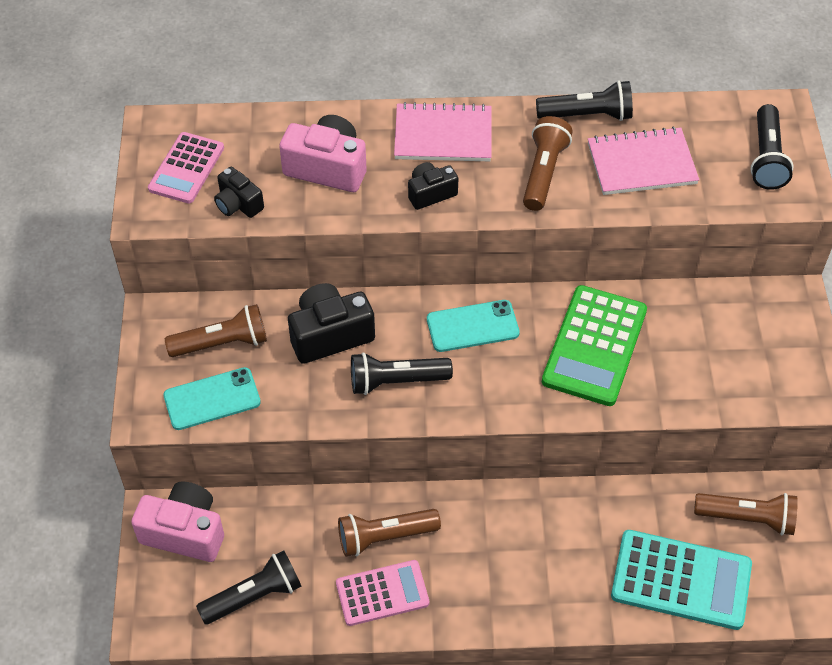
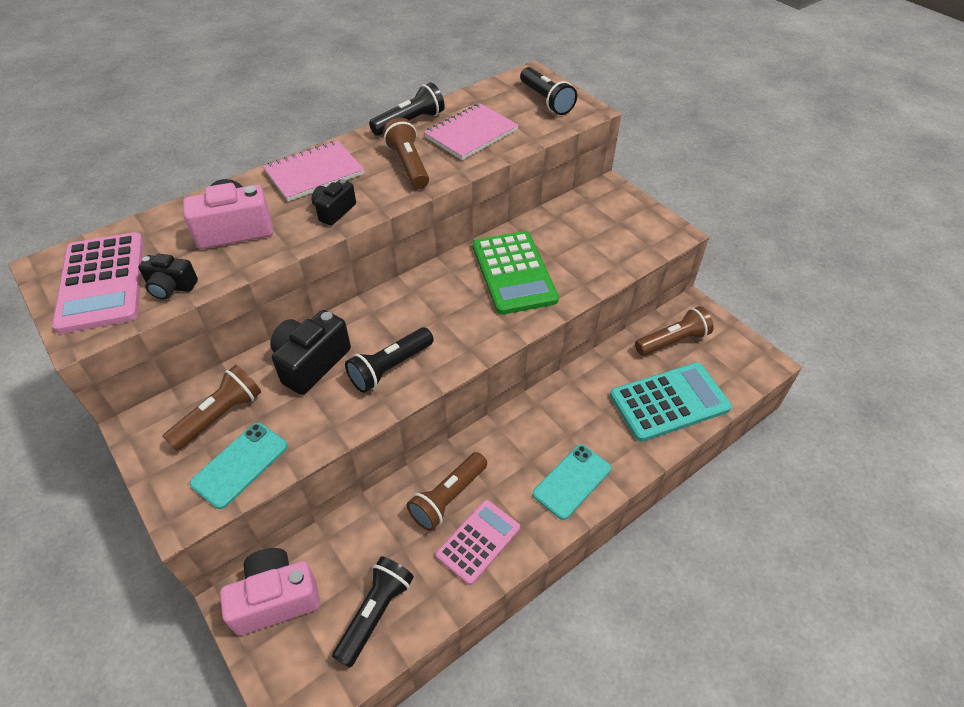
camera: 35 degrees left, 5 degrees down
pink calculator [148,132,224,204] -> pink calculator [52,232,144,334], size x1.54
turquoise phone [427,300,520,352] -> turquoise phone moved to [533,444,611,520]

